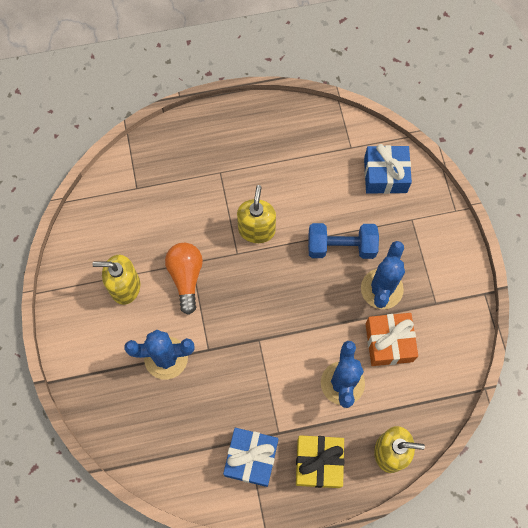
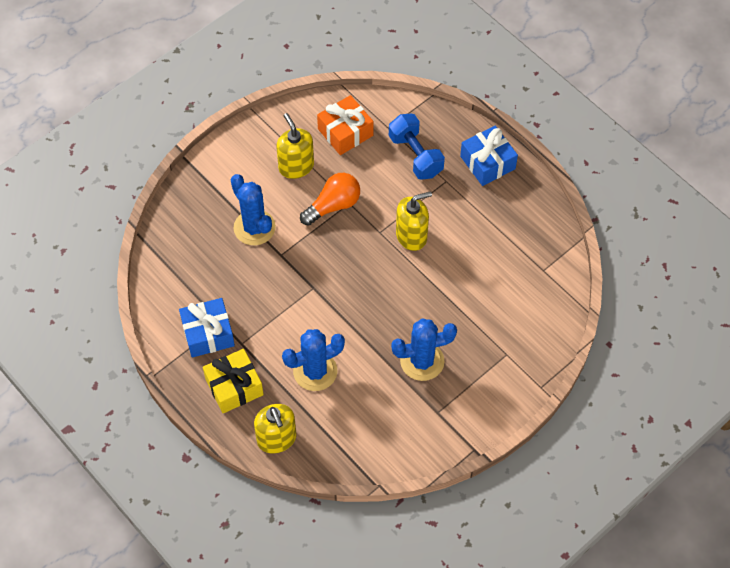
camera: 60 degrees right, 10 degrees down
blue dumbbell [308,223,379,259] -> blue dumbbell moved to [389,114,445,180]
blue gift [364,144,412,194] -> blue gift moved to [460,126,518,186]
orange gift [365,313,418,366] -> orange gift moved to [317,95,374,155]

